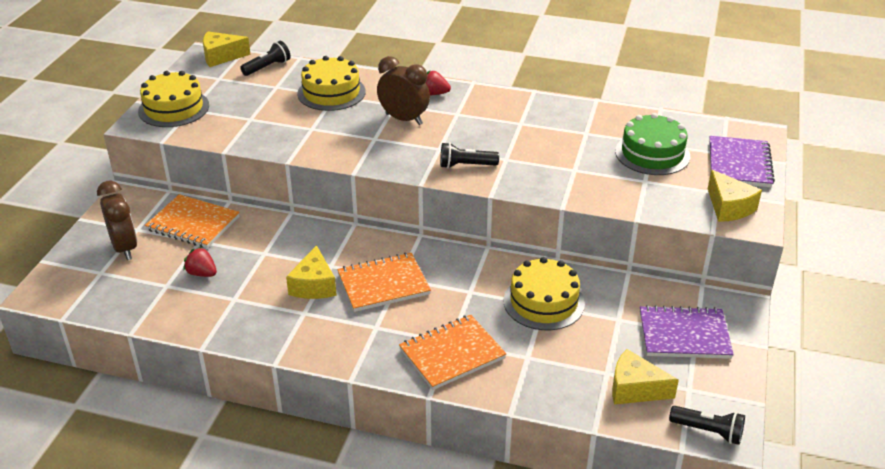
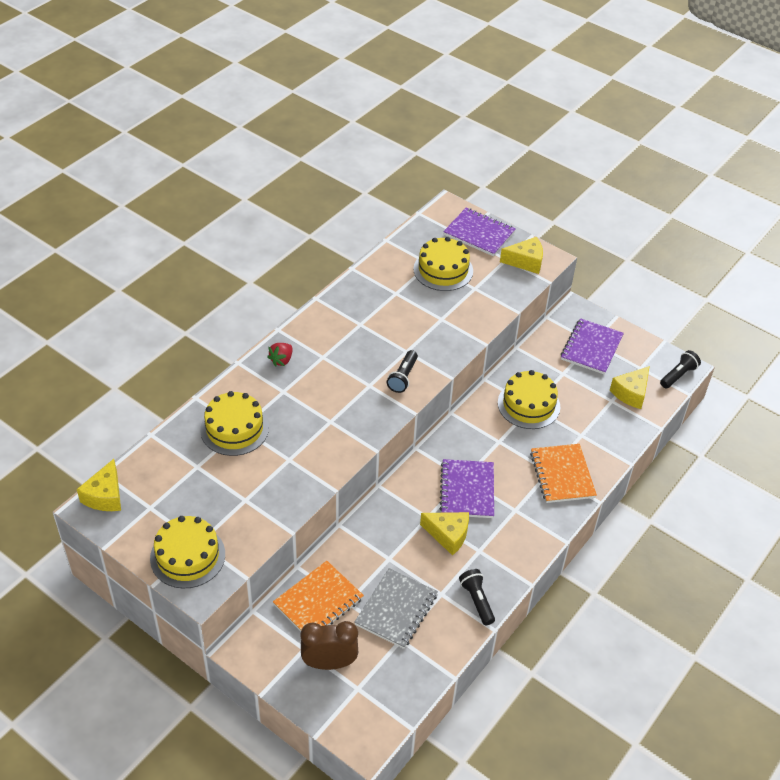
camera: 70 degrees left, 10 degrees up
red strawberry [183,247,217,277] -> grey notebook [355,568,438,649]
black flashlight [240,41,291,76] -> black flashlight moved to [459,569,495,625]
orange notebook [337,253,431,312] -> purple notebook [439,459,494,518]
brown clock [377,56,430,125] -> none
green cake [615,113,690,175] -> yellow cake [413,237,473,291]

